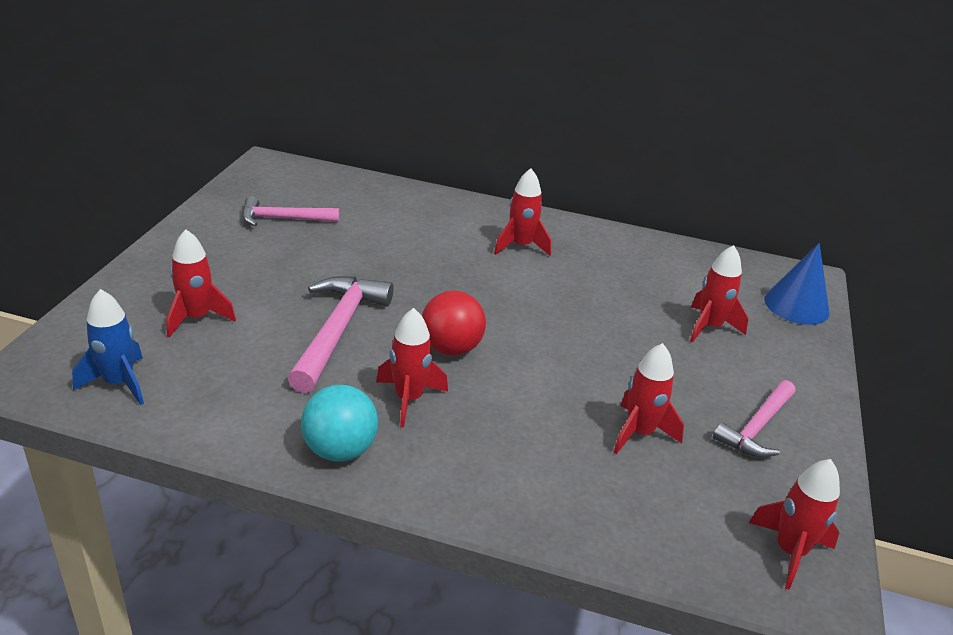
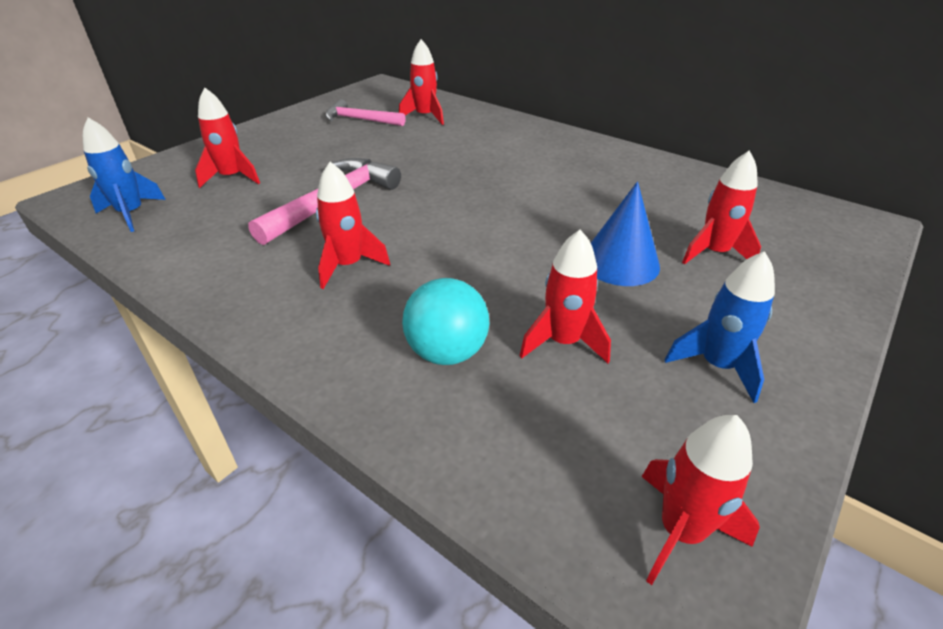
camera: 25 degrees right, 5 degrees up
turquoise ball [301,385,378,462] -> turquoise ball moved to [402,278,490,365]
red ball [422,290,486,356] -> none
red rocket [494,168,551,256] -> red rocket moved to [399,39,444,125]
pink hammer [713,380,795,458] -> blue rocket [665,251,775,403]
blue cone [764,243,830,325] -> blue cone moved to [591,181,660,286]

